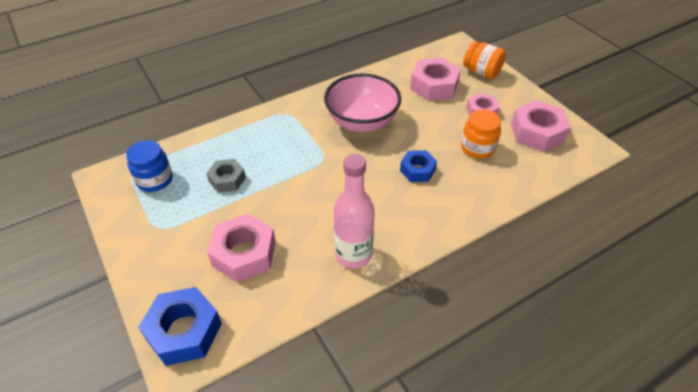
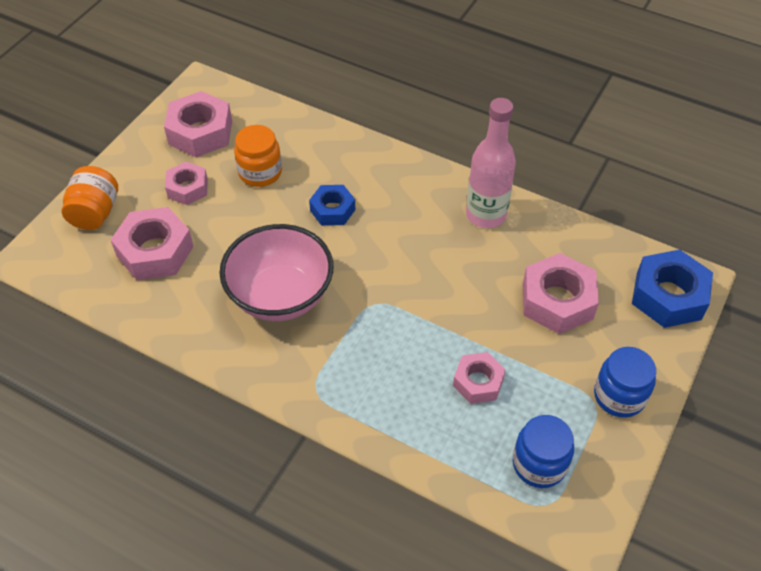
camera: 120 degrees left, 5 degrees up
grey nut [206,159,246,193] -> pink nut [453,352,506,404]
none -> blue jar [594,347,656,418]

